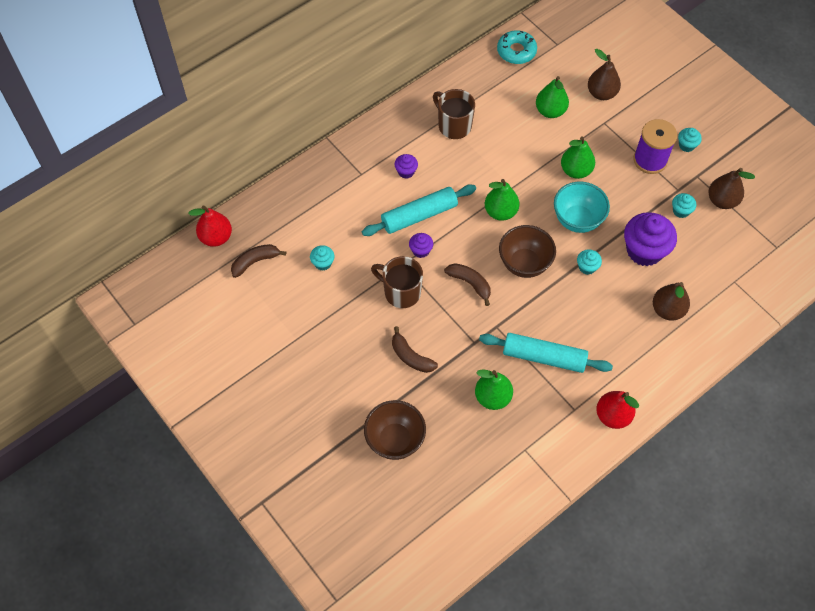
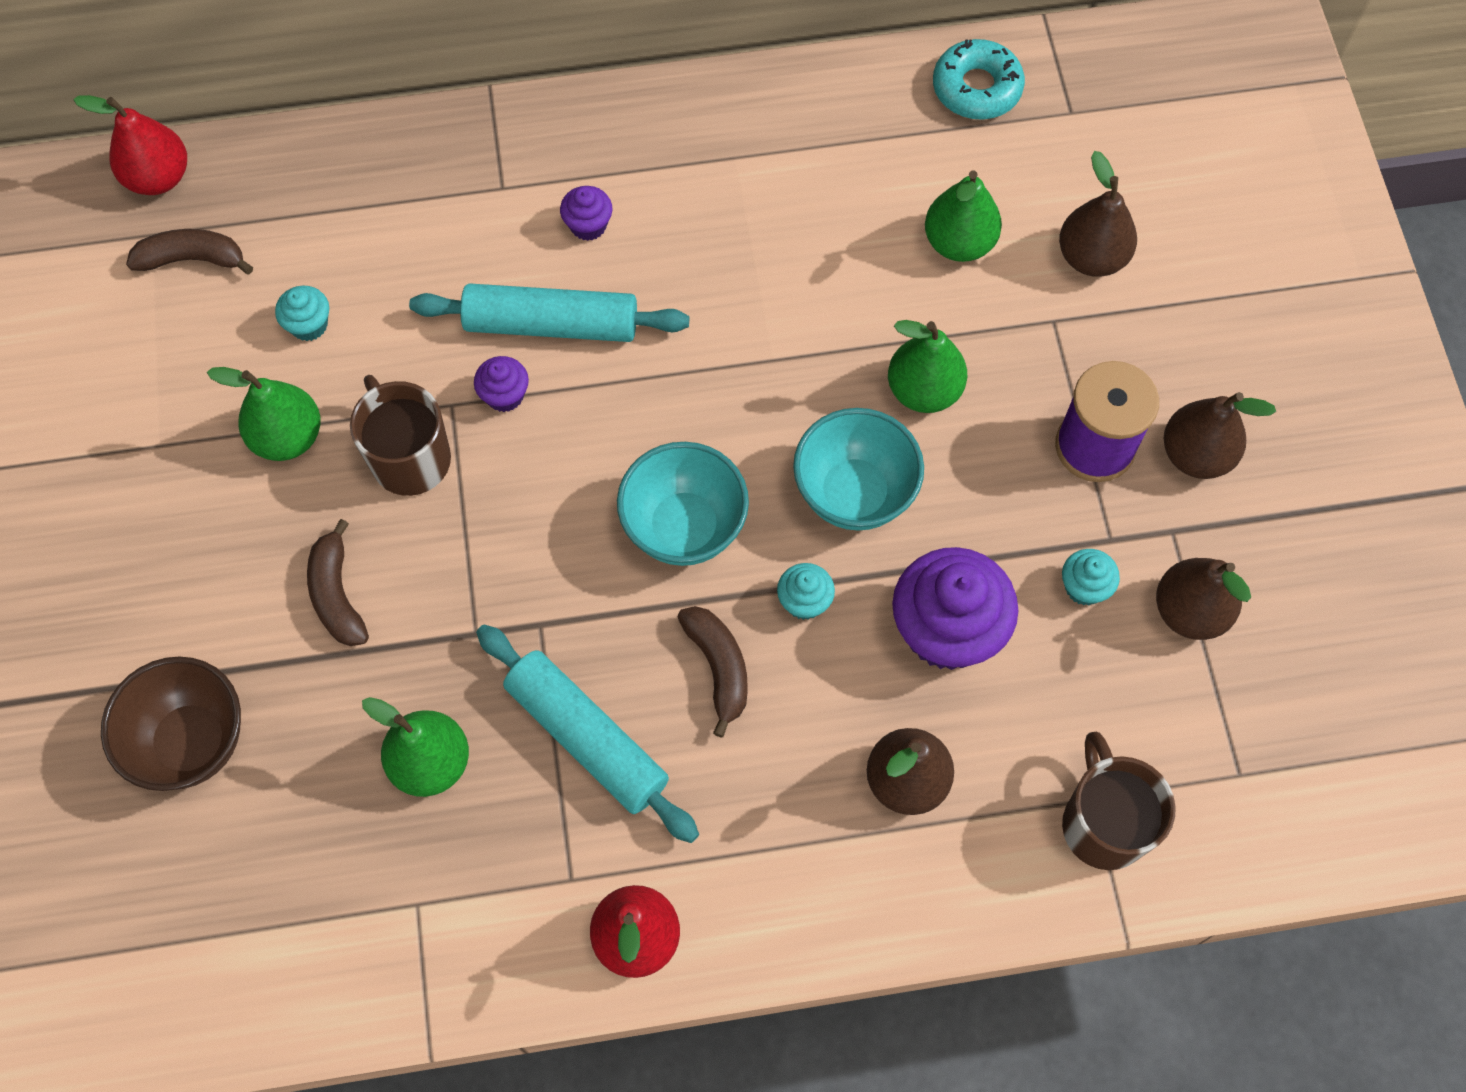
camera: 30 degrees right, 5 degrees up
brown mug [433,89,475,139] -> brown mug moved to [1062,731,1176,870]
brown banana [444,263,491,306] -> brown banana moved to [678,606,748,738]
green pear [485,179,519,221] -> green pear moved to [207,367,321,461]
brown bowl [499,225,556,278] -> turquoise bowl [617,442,749,566]
turquoise cupcake [678,128,702,152] -> brown pear [1164,392,1276,479]

